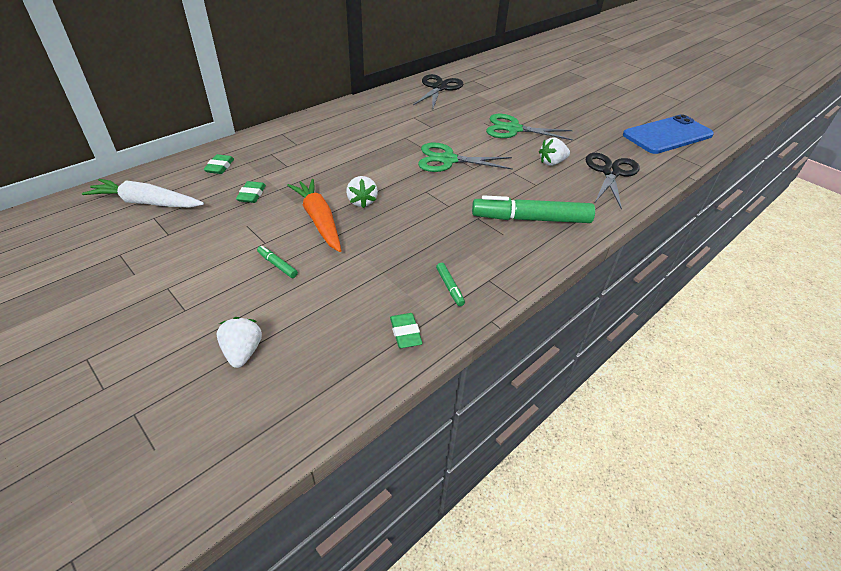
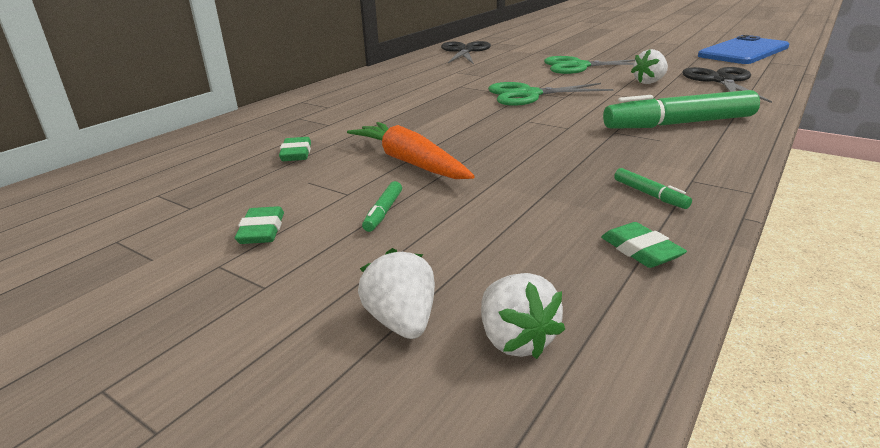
camera: 10 degrees left, 15 degrees down
white carrot [82,179,204,208] -> none
green eraser [203,154,234,174] -> green eraser moved to [235,206,284,244]
green marker [257,246,298,278] -> green marker turned 105 degrees counterclockwise [362,181,402,232]
white strawberry [346,176,378,208] -> white strawberry moved to [481,273,565,359]

